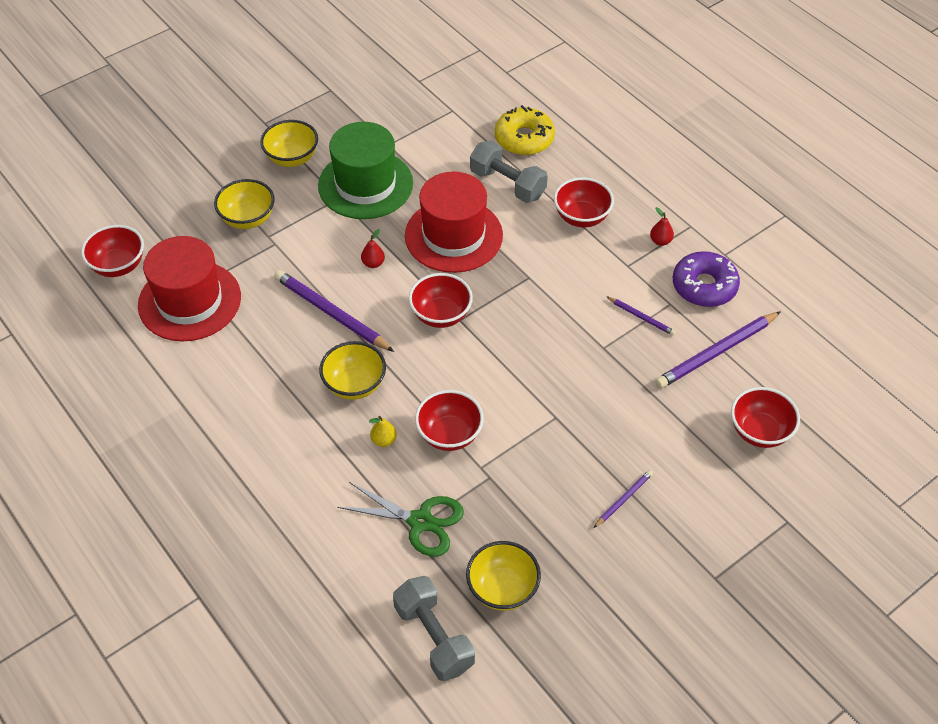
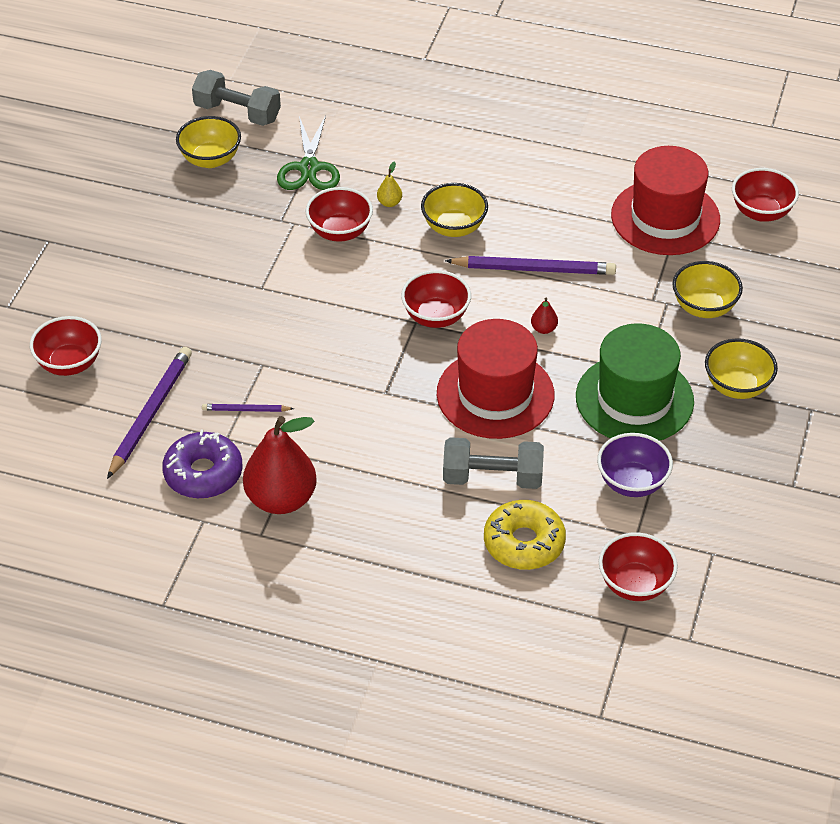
camera: 145 degrees right, 5 degrees down
green scissors [337,482,464,557] -> green scissors turned 75 degrees counterclockwise [277,115,340,190]
red bowl [554,177,614,227] -> red bowl moved to [599,532,678,601]
purple pencil [594,470,653,528] -> none
red pear [650,207,674,246] -> red pear [243,416,317,514], size x2.50
none -> purple bowl [597,433,673,497]

